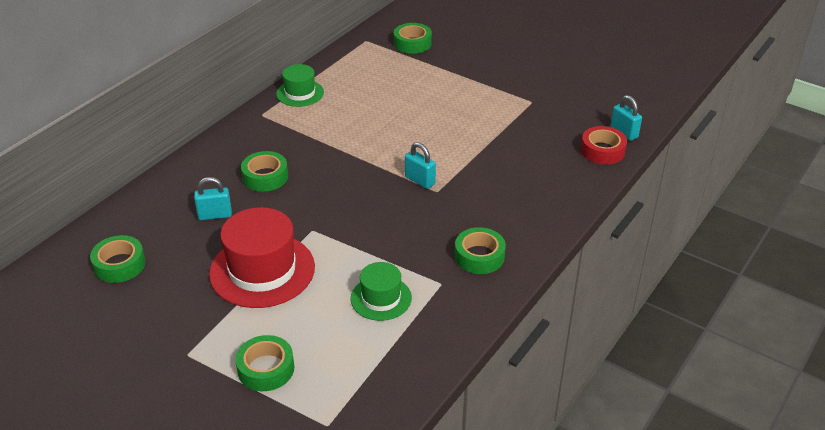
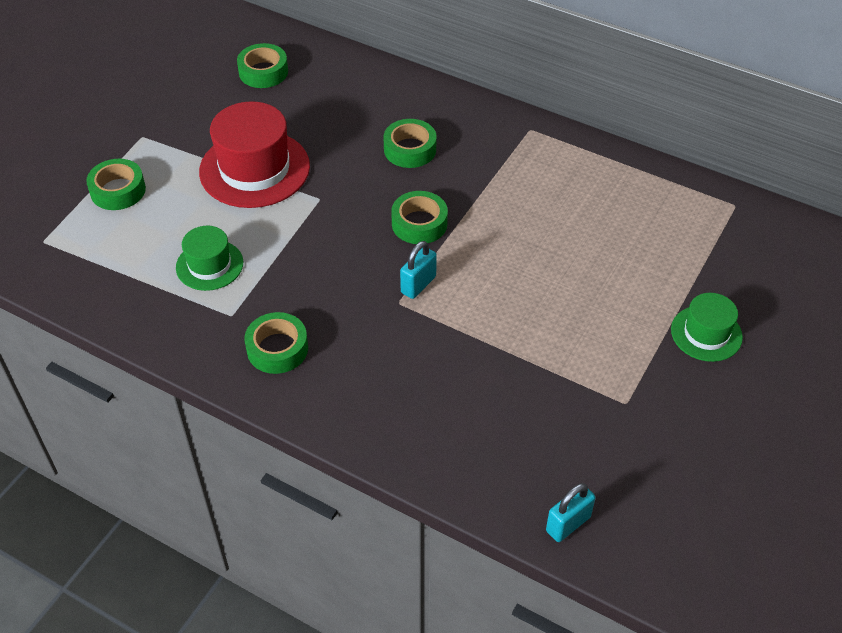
camera: 85 degrees right, 10 degrees up
turquoise padlock [194,177,232,220] -> none
green hat [276,64,324,107] -> green hat moved to [671,293,743,362]
green tape [394,23,432,54] -> green tape moved to [391,191,448,244]
red tape [581,126,627,165] -> none

